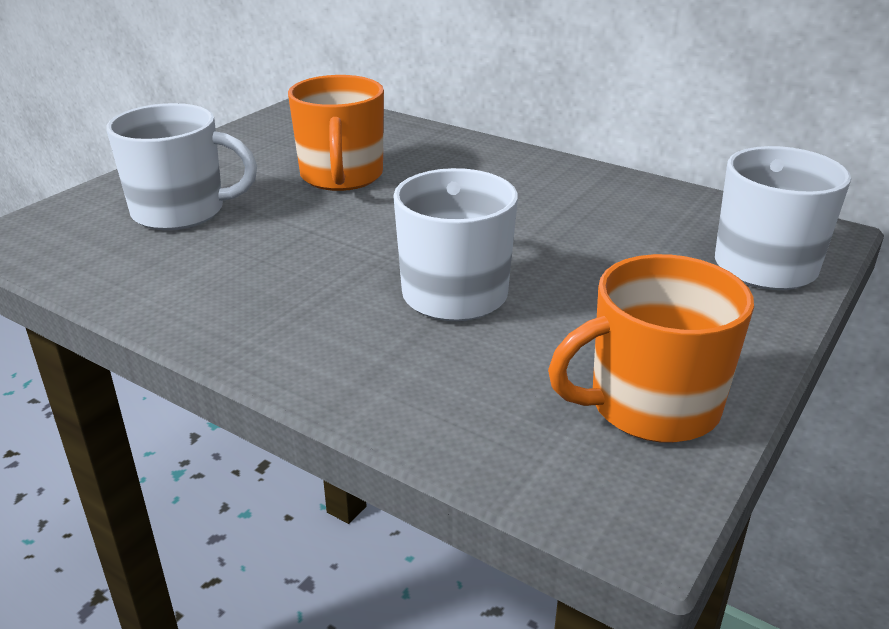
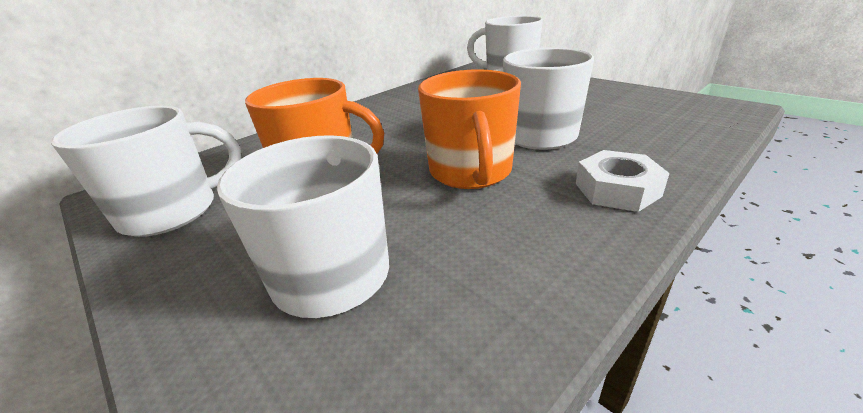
camera: 75 degrees left, 0 degrees up
orange mug [548,254,754,443] -> orange mug moved to [418,70,521,189]
none -> white mug [51,106,241,237]
none -> white nut [576,150,670,212]

